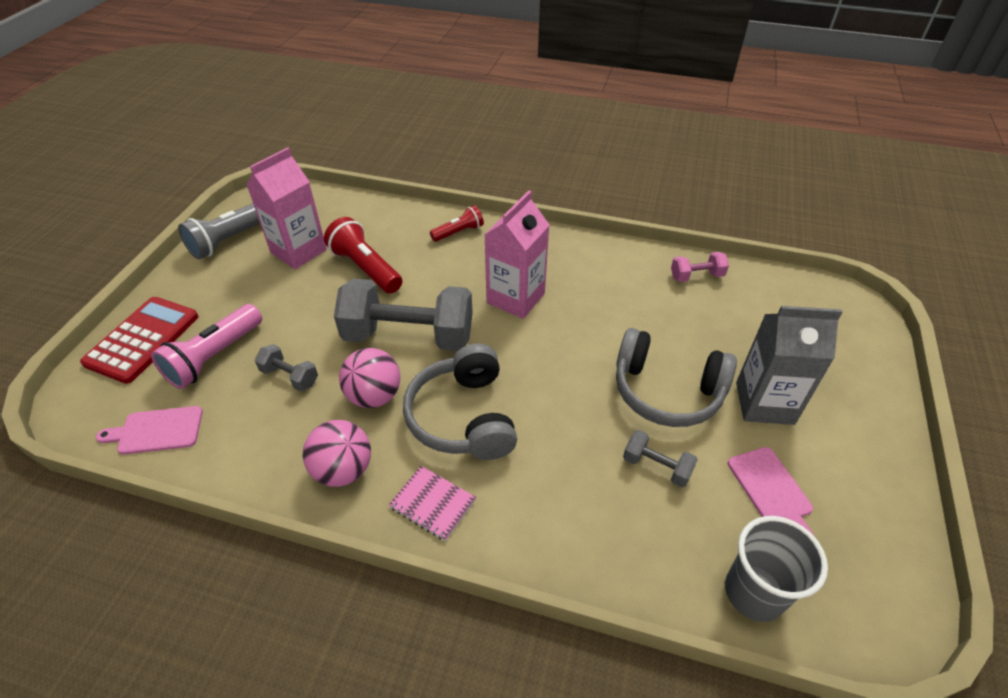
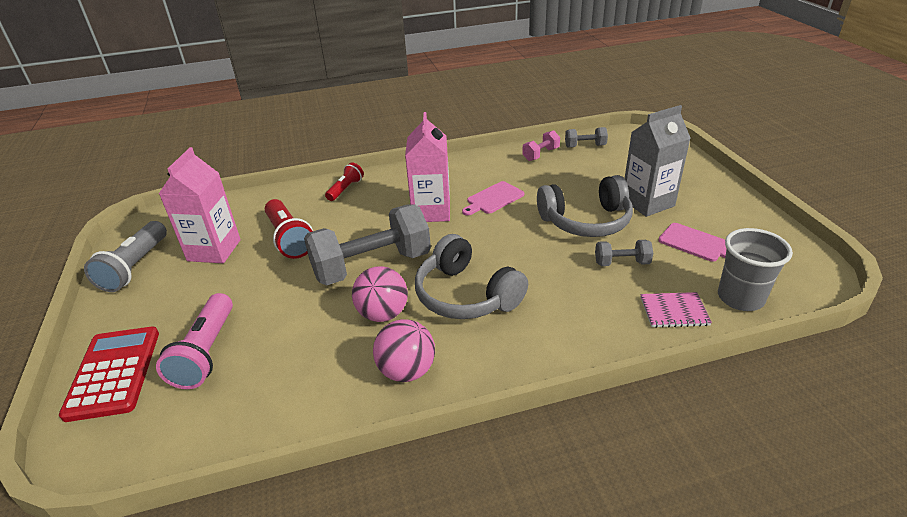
camera: 30 degrees left, 10 degrees down
pink cutting board [96,406,203,455] -> pink cutting board moved to [462,181,524,216]
grey dumbbell [255,344,318,391] -> grey dumbbell moved to [565,127,608,147]
red flashlight [324,217,402,293] -> red flashlight turned 135 degrees counterclockwise [265,199,313,259]
pink notebook [389,466,476,541] -> pink notebook moved to [640,292,712,328]

